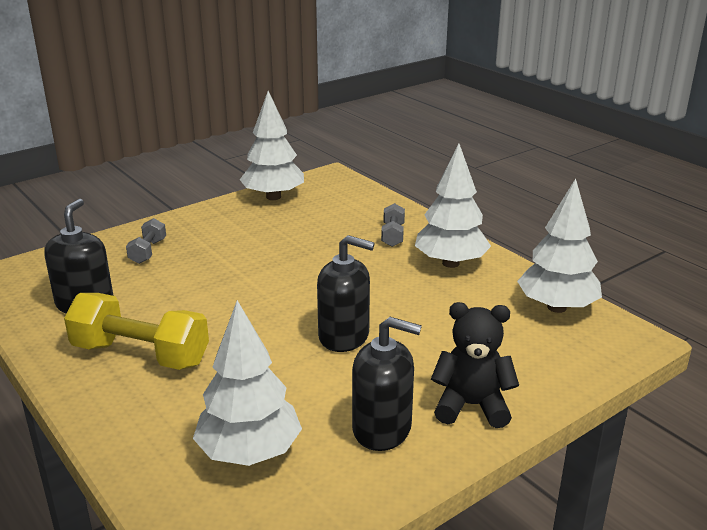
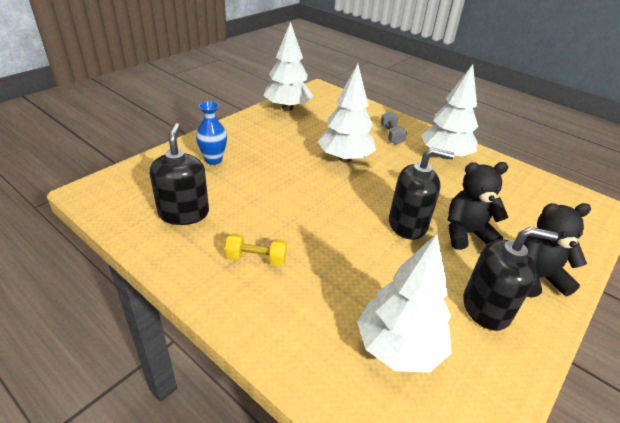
camera: 15 degrees left, 10 degrees up
yellow dumbbell [64,293,209,370] -> yellow dumbbell [225,233,287,266], size x0.51
grey dumbbell [126,218,166,264] -> blue vase [196,101,227,165]
white tree [517,178,602,313] -> white tree moved to [318,64,376,162]
none -> black teddy bear [448,162,508,250]

